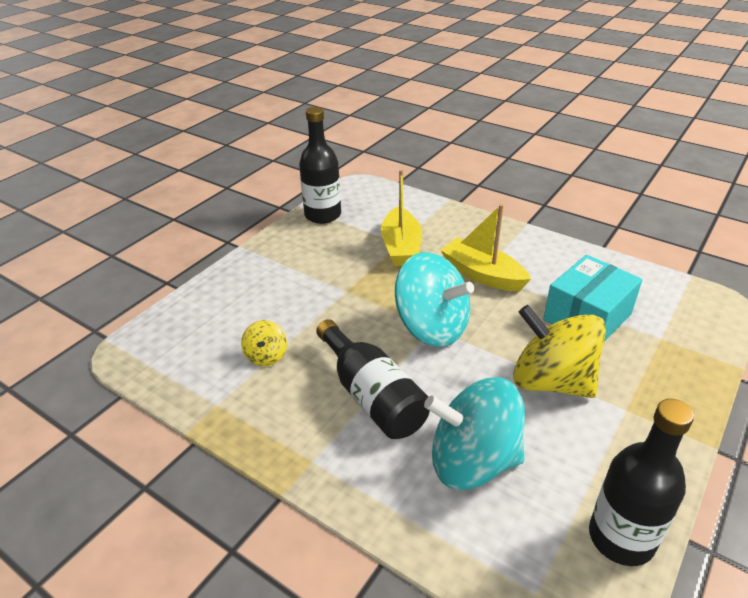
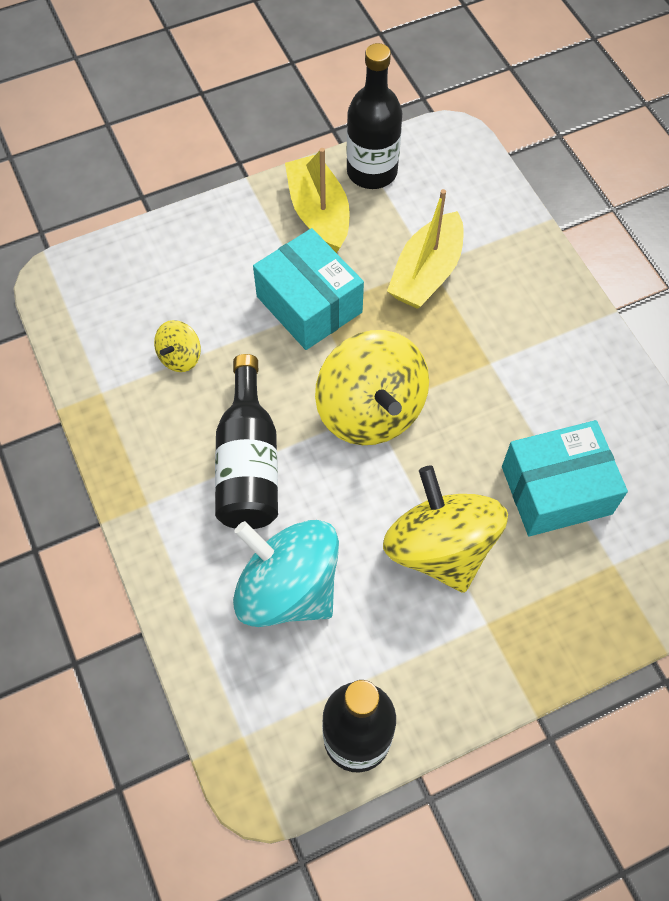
camera: 30 degrees right, 25 degrees up
turquoise spinning top [395,252,474,347] -> yellow spinning top [315,330,429,445]
yellow boat [441,204,531,291] -> yellow boat moved to [285,148,350,253]
none -> turquoise box [253,228,364,350]

